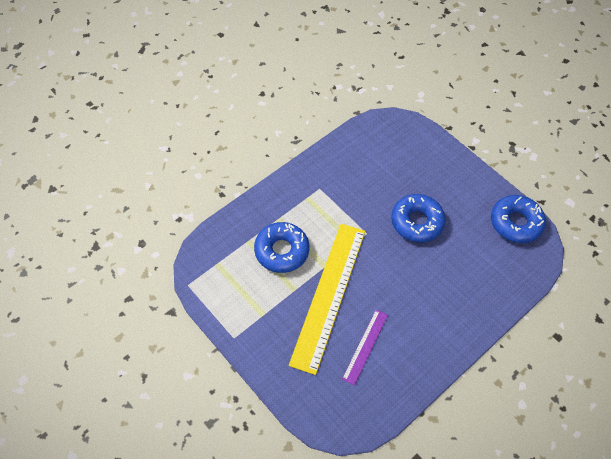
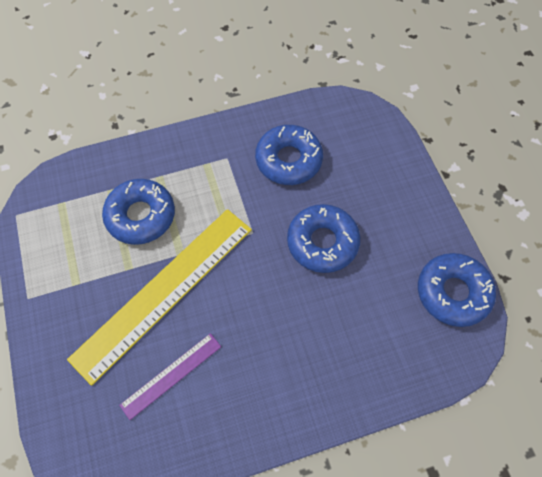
camera: 25 degrees right, 5 degrees up
none -> blue donut [255,125,323,185]

